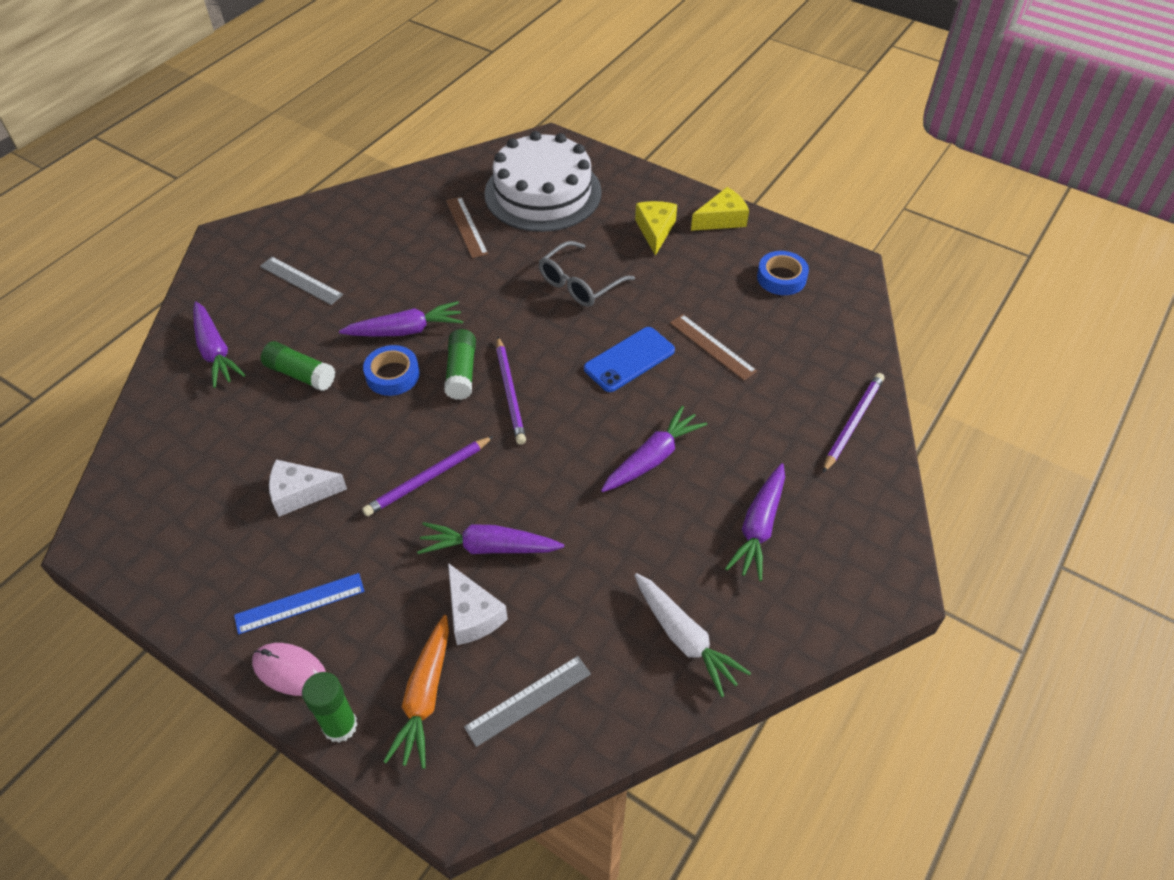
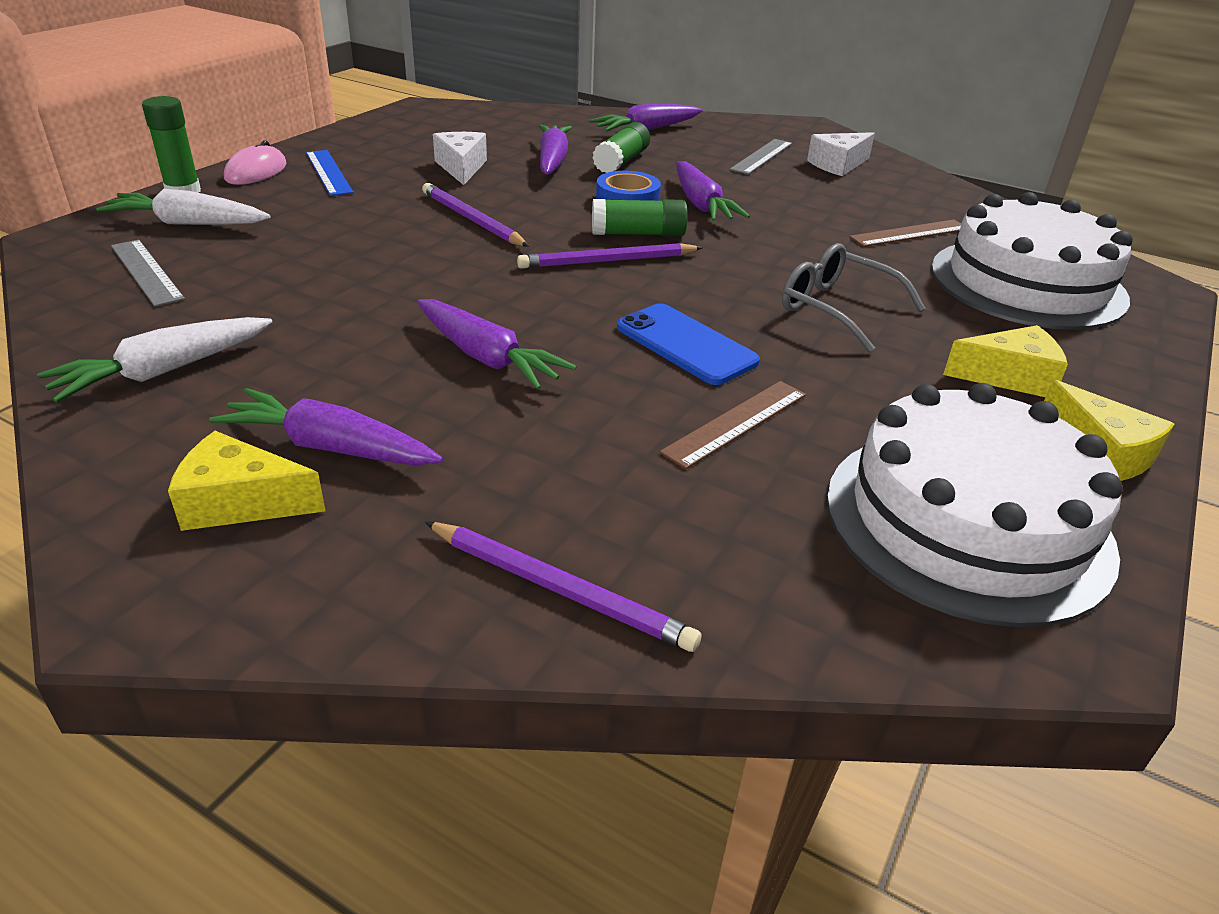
camera: 85 degrees right, 15 degrees down
orange carrot [383,615,449,769] -> white carrot [96,189,271,225]
purple carrot [417,522,564,554] -> purple carrot moved to [538,124,572,175]
white cheese [448,563,508,645] -> white cheese moved to [807,132,875,176]
blue tape [757,251,809,295] -> white cake [827,383,1123,627]
none -> yellow cheese [168,431,326,531]

